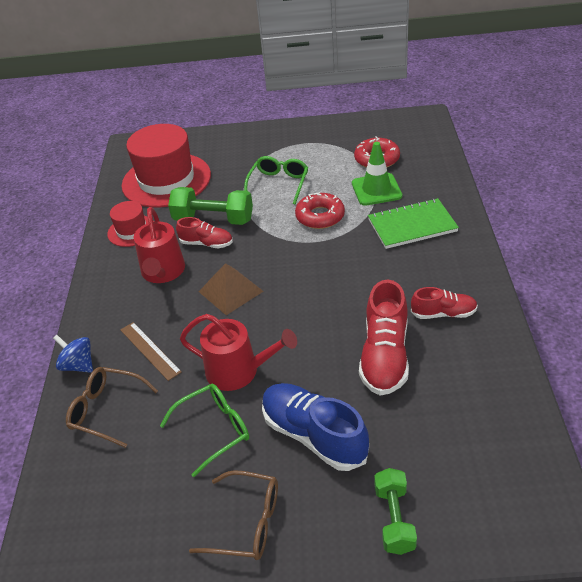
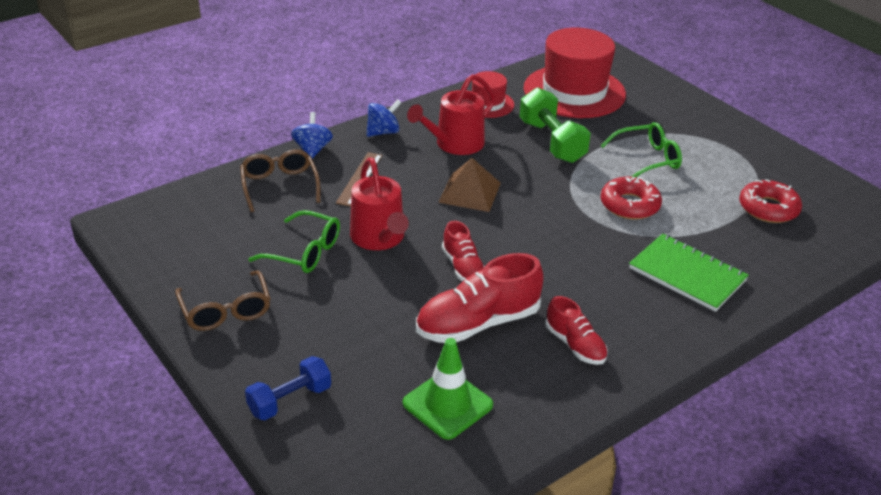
camera: 50 degrees right, 5 degrees down
red shoe [176,217,233,248] -> red shoe moved to [442,221,484,282]
blue shoe [262,383,369,471] -> none
green traffic cone [352,142,402,206] -> green traffic cone moved to [403,338,493,440]
green dumbbell [375,468,417,555] -> blue dumbbell [245,356,331,420]
none -> blue spinning top [366,100,401,137]

